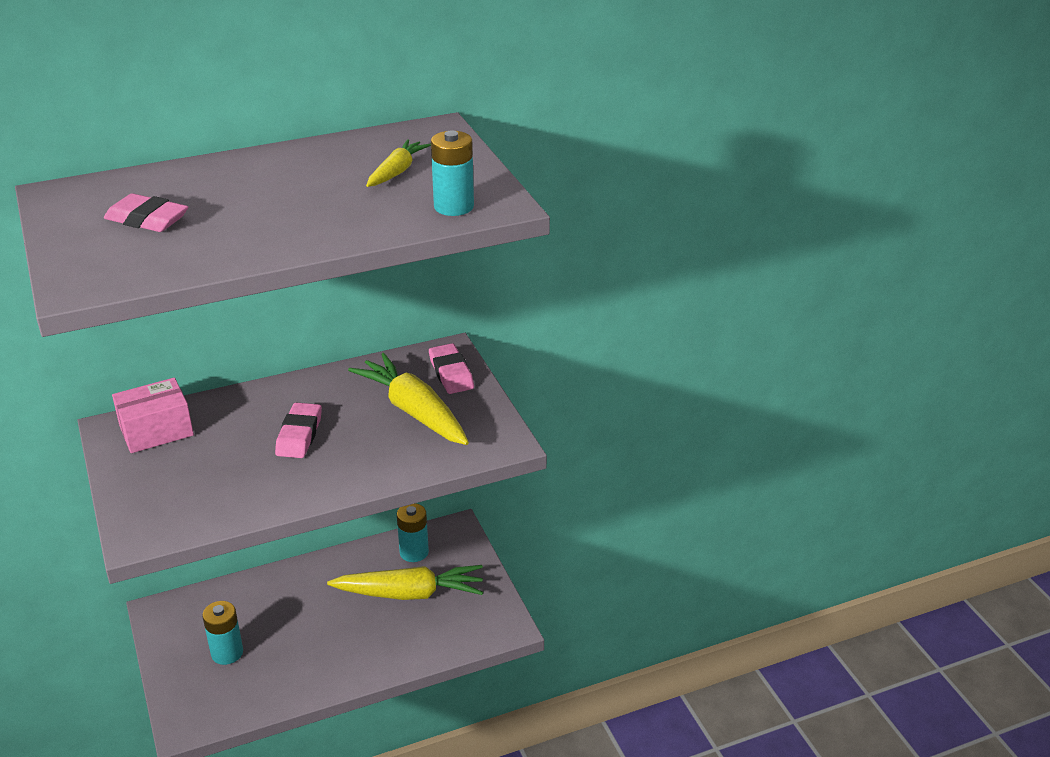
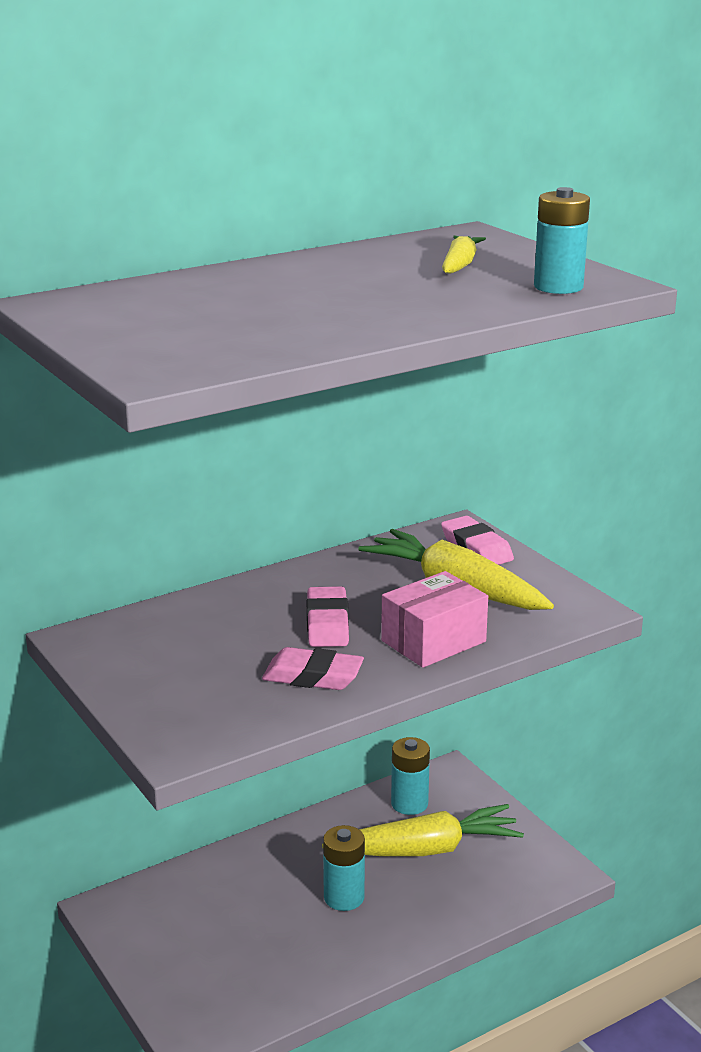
camera: 10 degrees left, 10 degrees down
pink eraser [104,193,188,232] -> pink eraser moved to [262,647,364,690]
pink box [112,377,194,453] -> pink box moved to [381,571,488,668]
turquoise battery [202,601,243,665] -> turquoise battery moved to [323,825,365,911]

